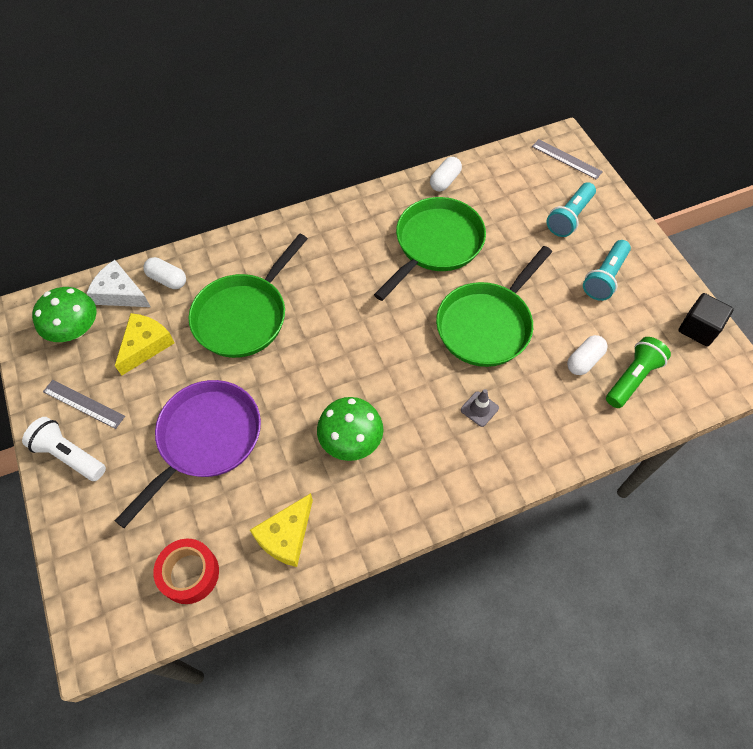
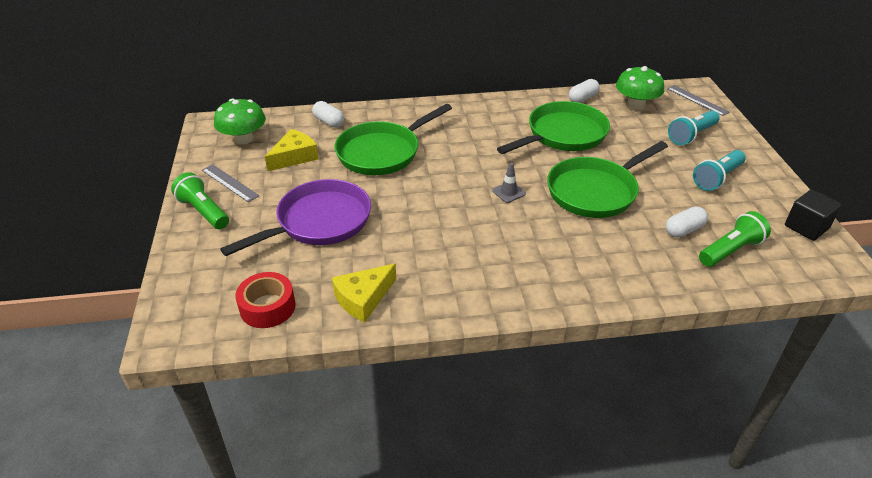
camera: 15 degrees right, 20 degrees down
white flashlight [22,417,106,481] -> green flashlight [171,172,229,229]
white cheese [86,260,151,307] -> none
green mushroom [317,397,384,461] -> green mushroom moved to [616,66,664,110]
grey traffic cone [461,389,499,427] -> grey traffic cone moved to [492,163,526,203]

